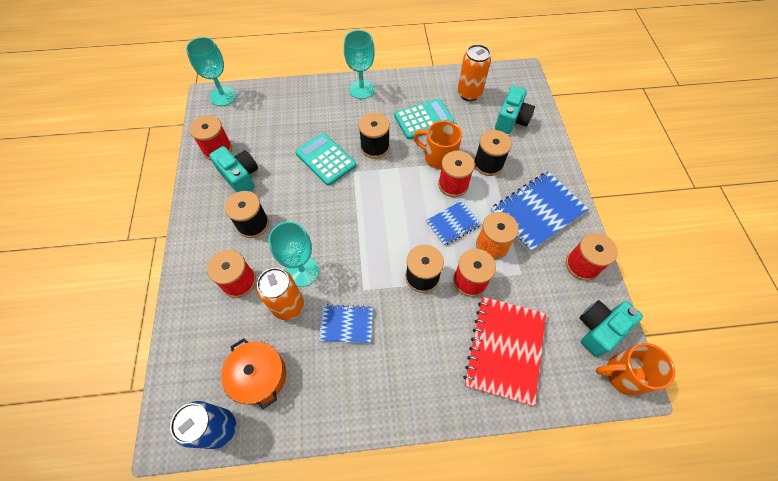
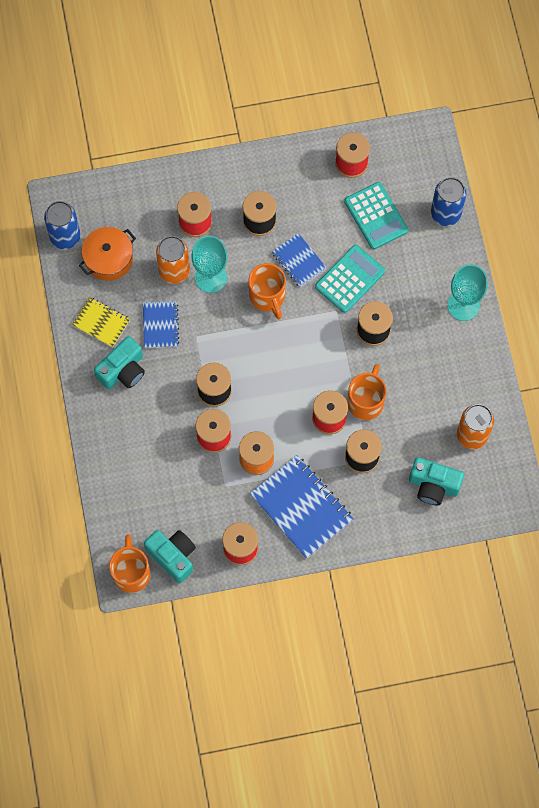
camera: 85 degrees right, 10 degrees up
turquoise goblet [186,37,237,106] -> none
turquoise camera [209,146,258,192] -> turquoise camera moved to [94,336,145,389]
turquoise calculator [394,98,454,139] -> turquoise calculator moved to [344,182,408,250]
blue notebook [426,200,482,246] -> blue notebook moved to [272,233,327,288]
red notebook [463,297,546,406] -> none
none -> yellow notebook [72,297,130,348]
none -> orange mug [248,263,286,319]
none -> blue can [431,177,466,226]

